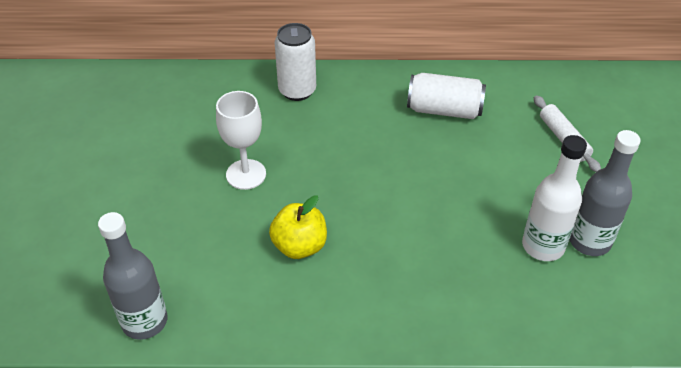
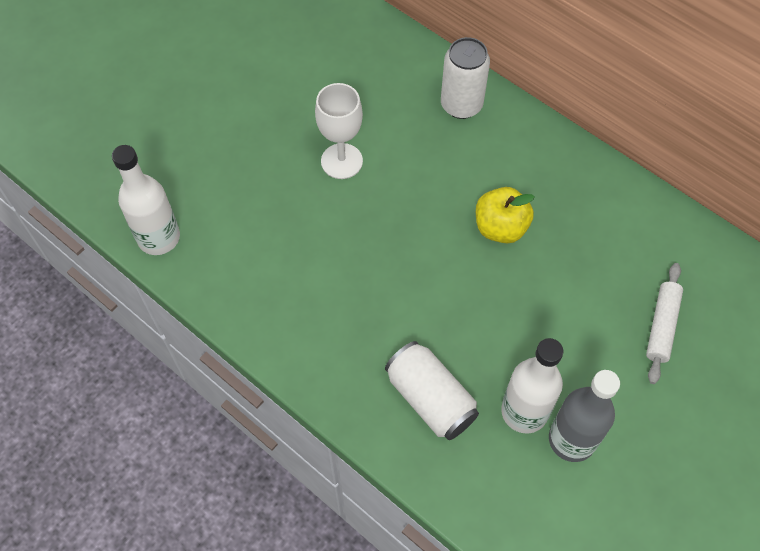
camera: 40 degrees right, 15 degrees up
grey bottle [98,212,168,340] -> white bottle [112,145,180,255]
yellow apple [269,196,327,259] -> yellow apple moved to [476,187,534,243]
white can [407,73,486,119] -> white can moved to [385,341,479,440]

